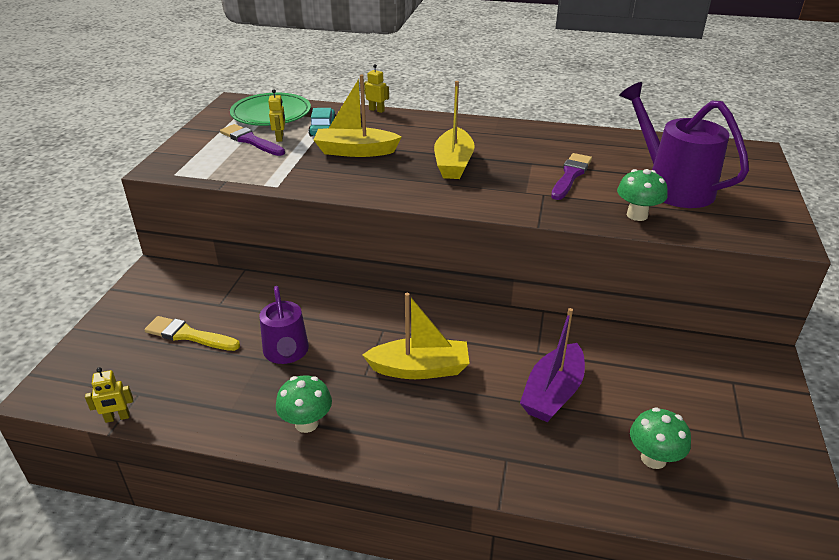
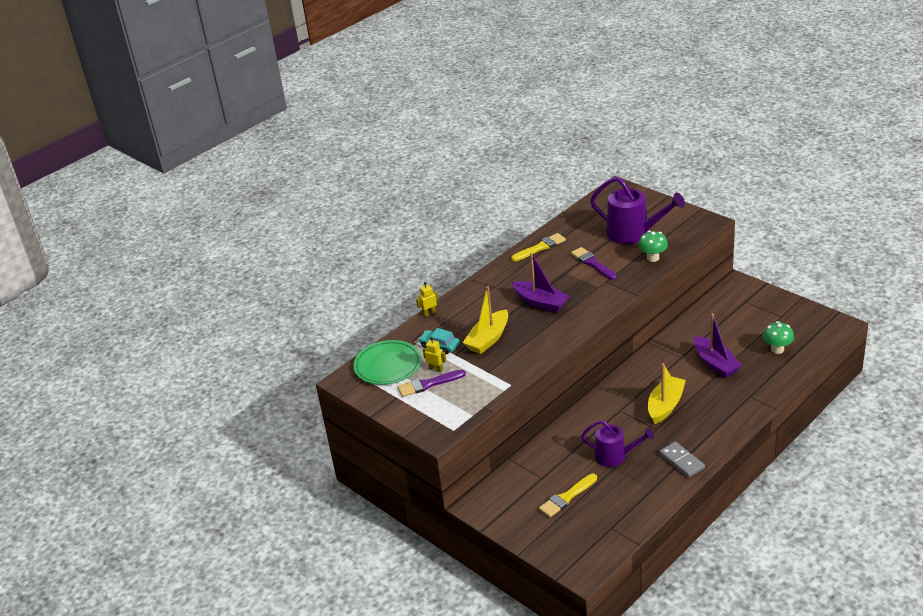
camera: 55 degrees left, 0 degrees up
yellow robot [85,367,133,423] -> none
green mushroom [276,376,332,433] -> grey domino [659,441,705,478]
yellow boat [434,81,475,179] -> purple boat [512,252,570,313]
purple watering can [619,82,749,208] -> purple watering can turned 150 degrees counterclockwise [590,177,685,244]
none -> yellow brush [511,233,566,261]

